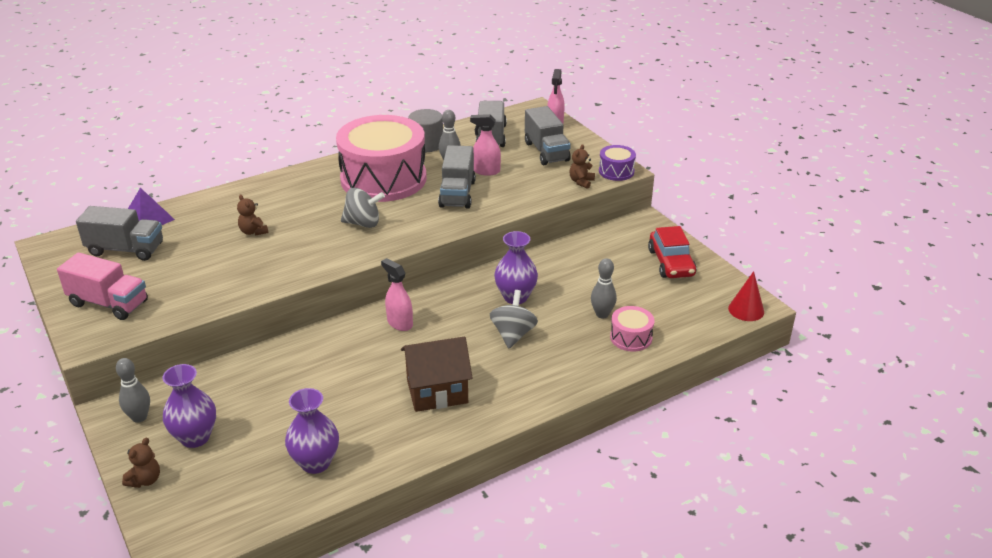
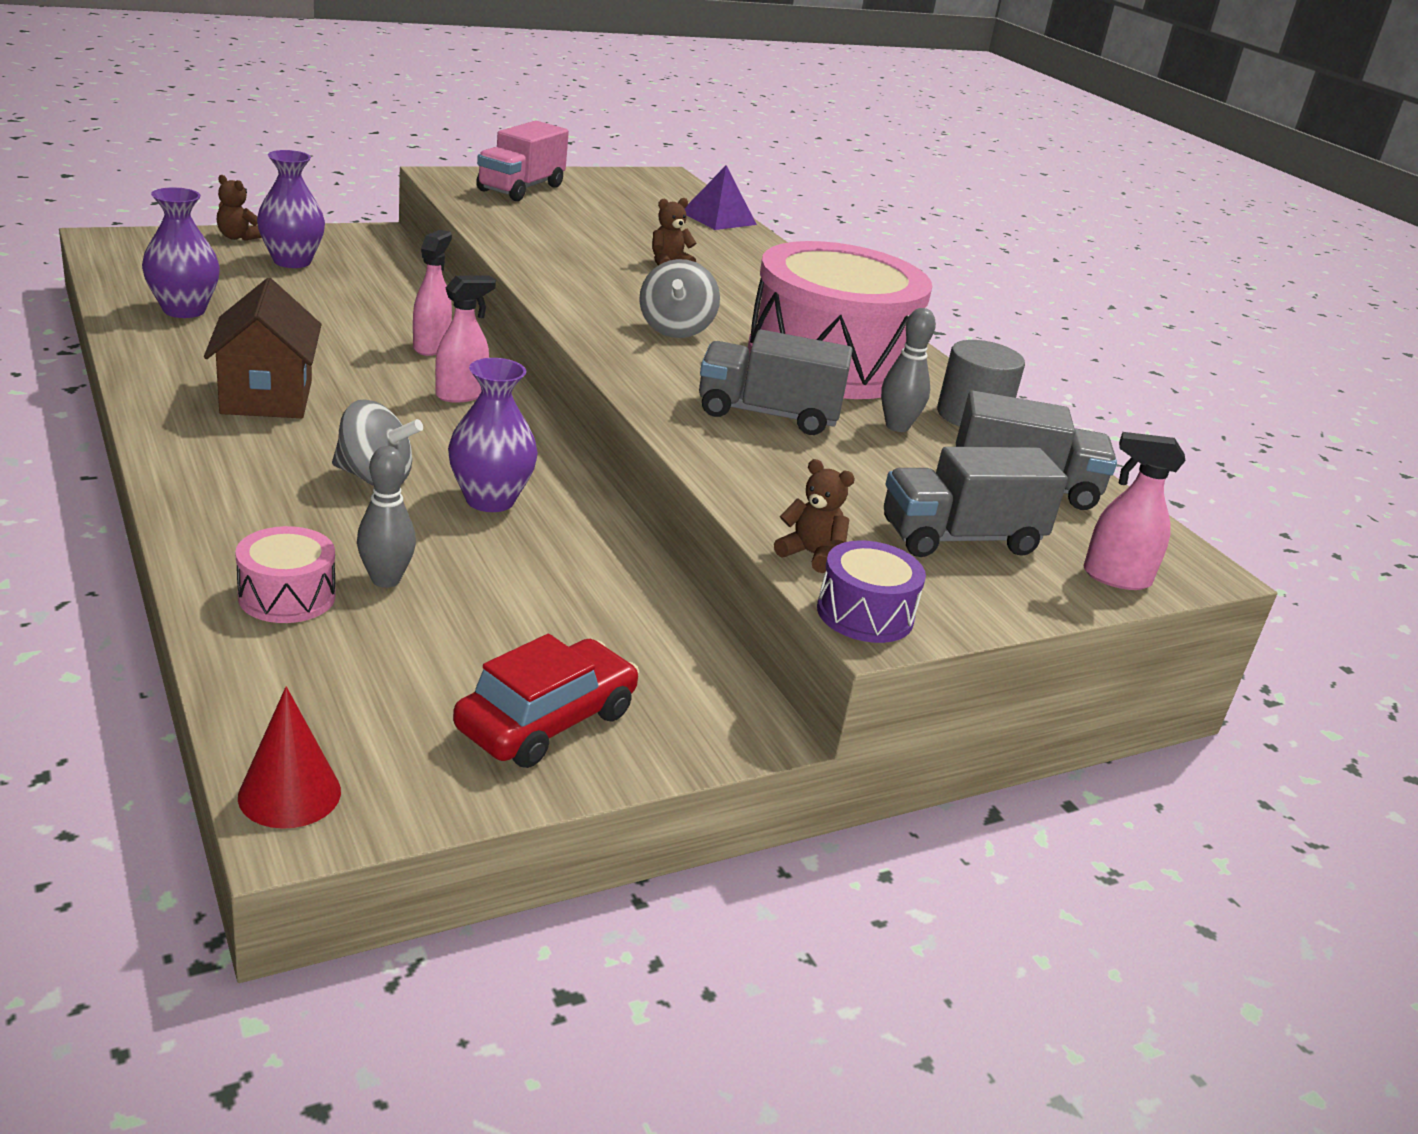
camera: 90 degrees right, 5 degrees down
grey truck [76,206,163,261] -> none
grey bowling pin [116,358,150,423] -> none
pink spray bottle [470,114,501,176] -> pink spray bottle moved to [413,230,452,356]
red car [648,226,697,278] -> red car turned 135 degrees clockwise [453,634,639,768]

